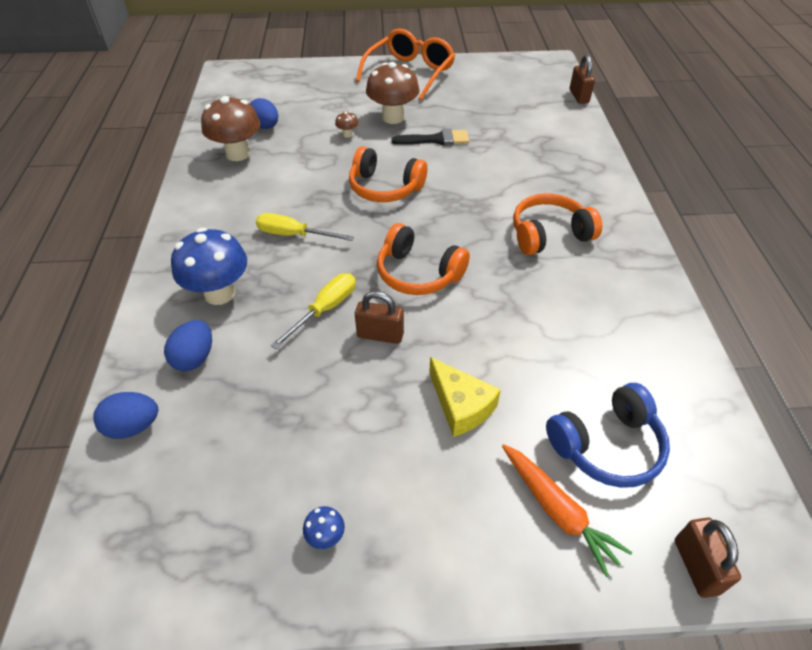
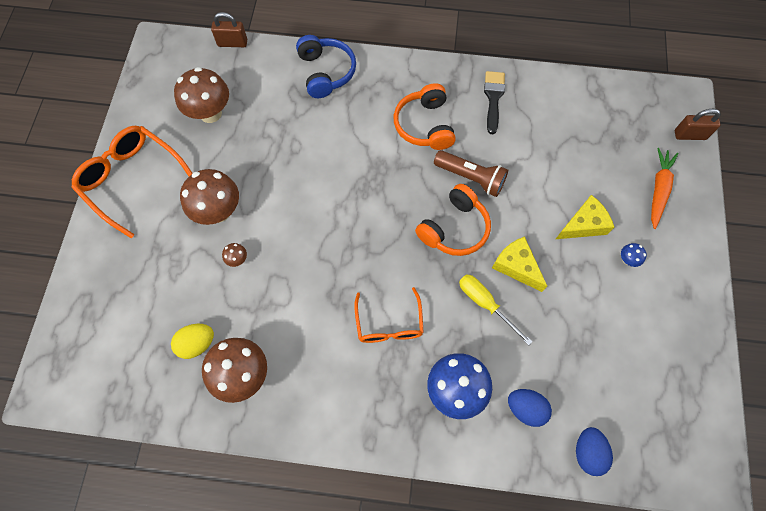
camera: 80 degrees left, 20 degrees up
blue egg [250,98,278,129] -> yellow egg [171,324,214,359]
yellow screwdriver [256,213,354,241] -> orange glasses [354,287,424,343]
blue mushroom [303,506,345,549] -> blue mushroom moved to [621,243,647,267]
orange headphones [349,146,427,202] -> none
brown padlock [355,291,404,344] -> yellow cheese [492,236,547,292]
black brush [391,129,469,146] -> black brush moved to [484,71,505,134]
orange carrot [502,444,632,577] -> orange carrot turned 45 degrees counterclockwise [651,148,679,229]
blue headphones [546,383,670,488] -> blue headphones moved to [296,35,356,98]
none -> brown mushroom [174,67,229,123]
none -> brown flashlight [434,150,508,197]

